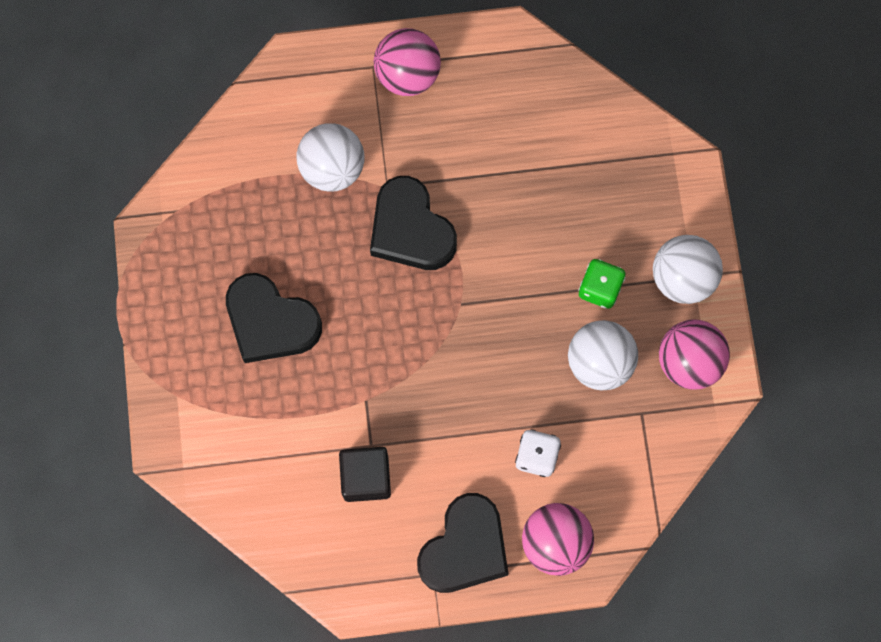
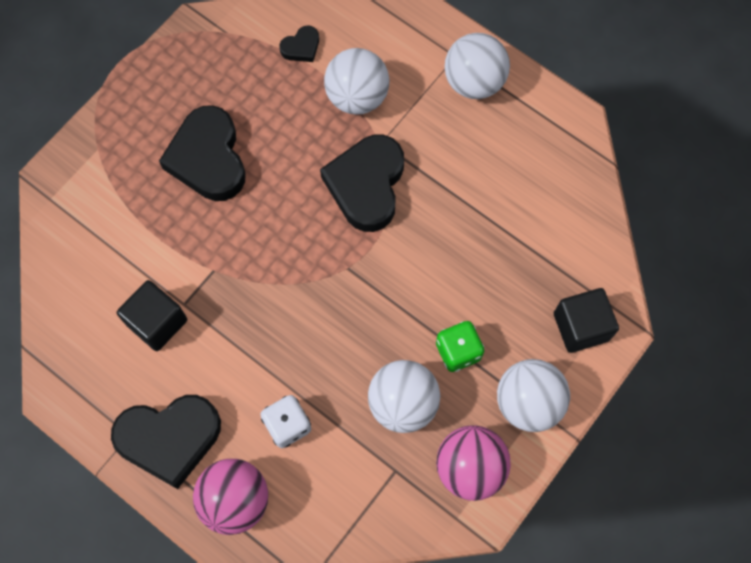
camera: 45 degrees right, 5 degrees down
pink ball [374,28,441,96] -> white ball [445,33,510,99]
none -> black heart [279,26,319,62]
none -> black cube [554,288,619,353]

